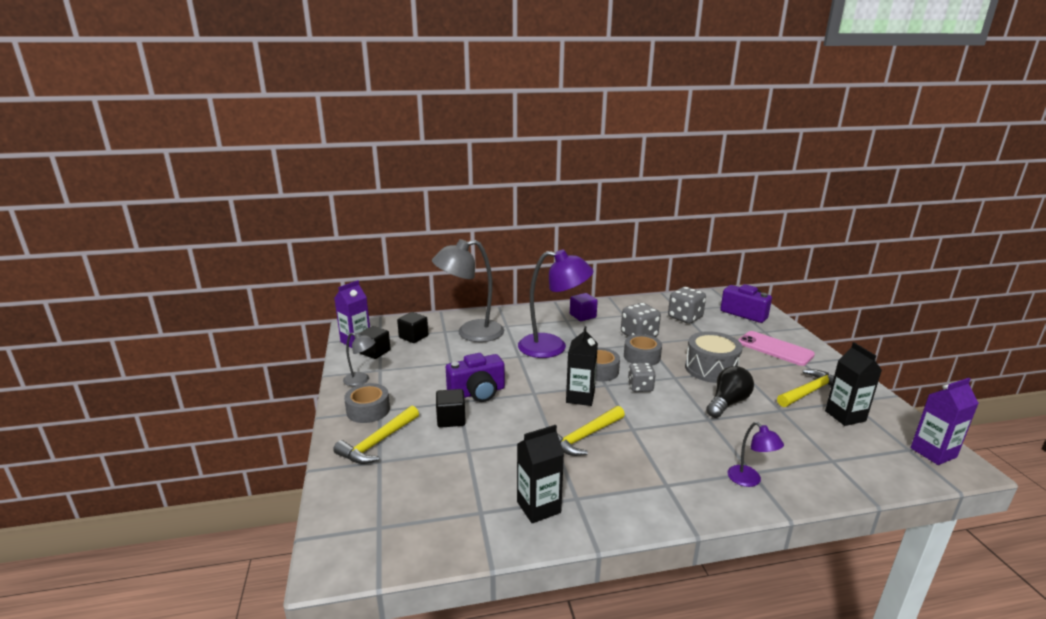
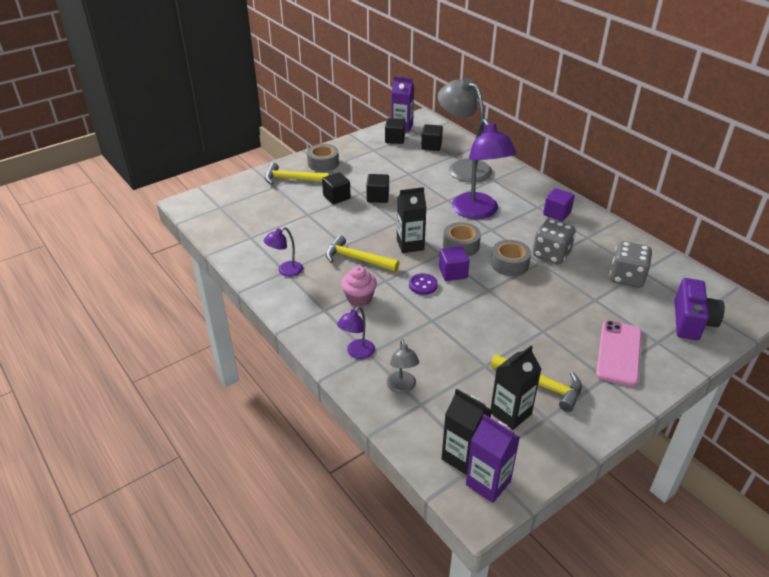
camera: 65 degrees right, 15 degrees up
grey lamp [343,333,375,386] -> grey lamp moved to [387,339,419,393]
purple camera [446,353,505,402] -> black cube [366,174,389,203]
black carton [517,425,564,523] -> black carton moved to [441,389,492,475]
grey dice [628,363,656,392] -> purple cube [439,246,470,281]
grey drum [685,331,743,383] -> none
black light bulb [706,366,754,418] -> none
none -> purple lamp [264,227,303,277]
none -> pink cupcake [341,266,377,306]
none -> purple button [409,273,438,295]

